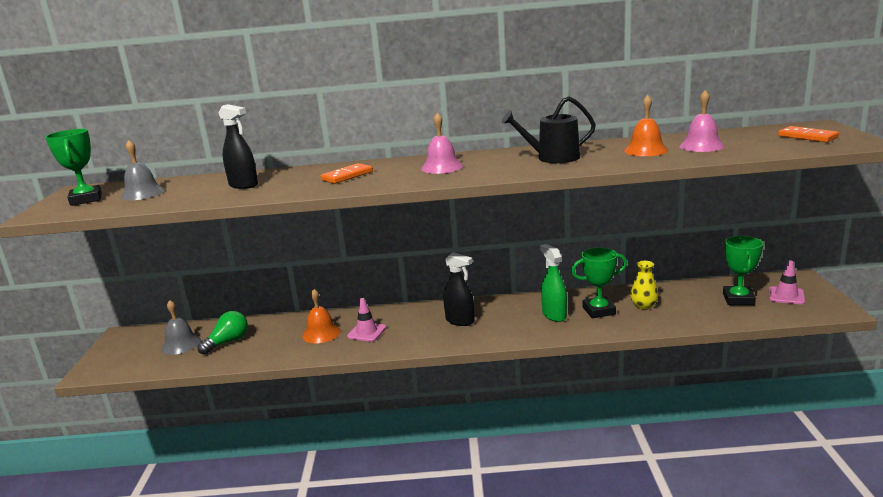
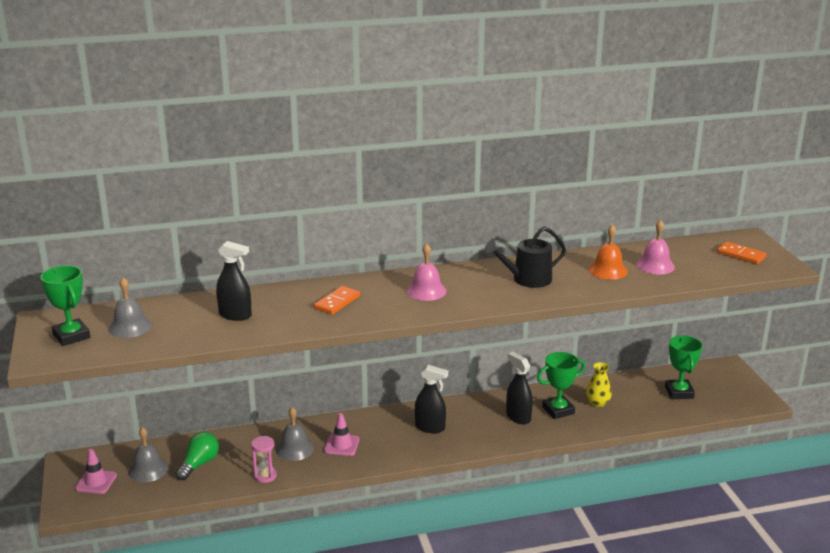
camera: 15 degrees left, 5 degrees up
orange bell [302,289,341,343] -> grey bell [276,407,314,461]
green spray bottle [540,244,567,322] -> black spray bottle [506,352,533,424]
pink traffic cone [769,261,805,304] -> pink traffic cone moved to [75,449,117,494]
none -> pink hourglass [251,436,277,483]

